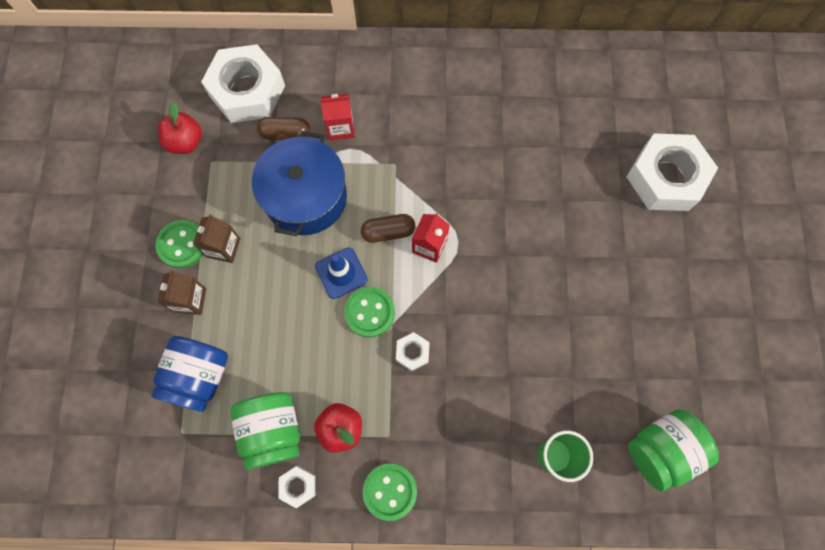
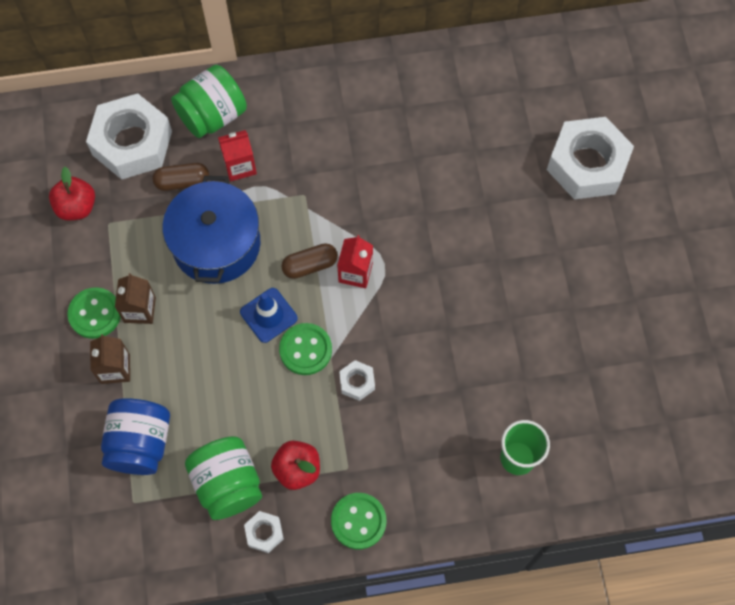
camera: 10 degrees left, 5 degrees down
green jar [628,409,719,492] -> green jar moved to [171,65,247,138]

